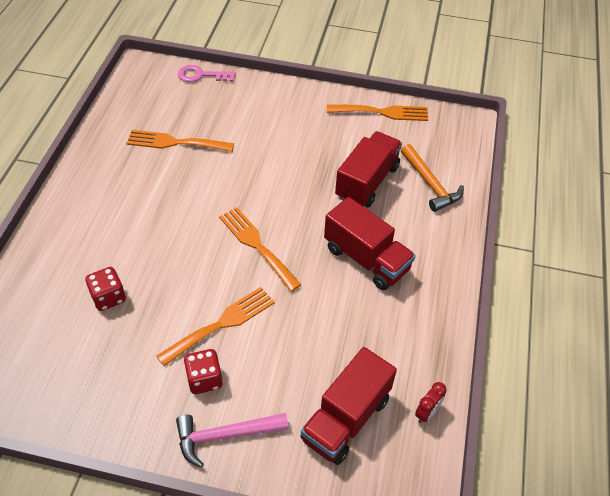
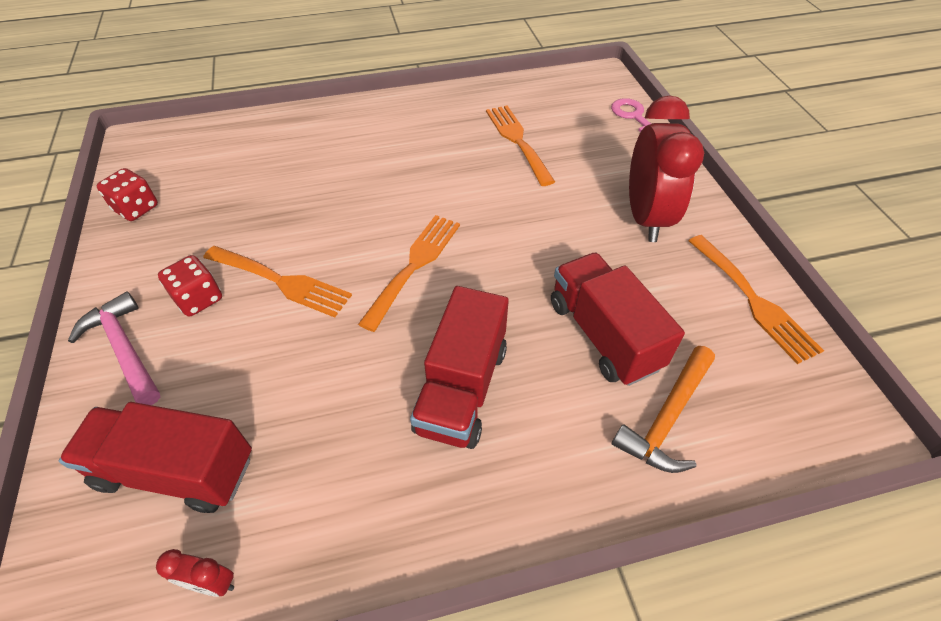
camera: 65 degrees right, 0 degrees up
red dice [85,267,126,311] -> red dice moved to [97,168,158,221]
red truck [335,131,402,208] -> red truck turned 120 degrees counterclockwise [551,252,685,386]
none -> red clock [629,95,704,242]

